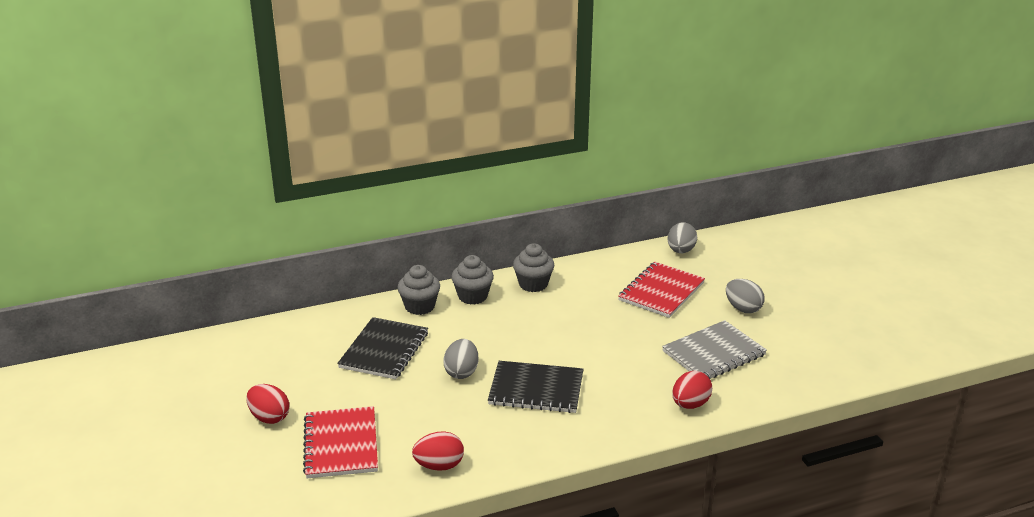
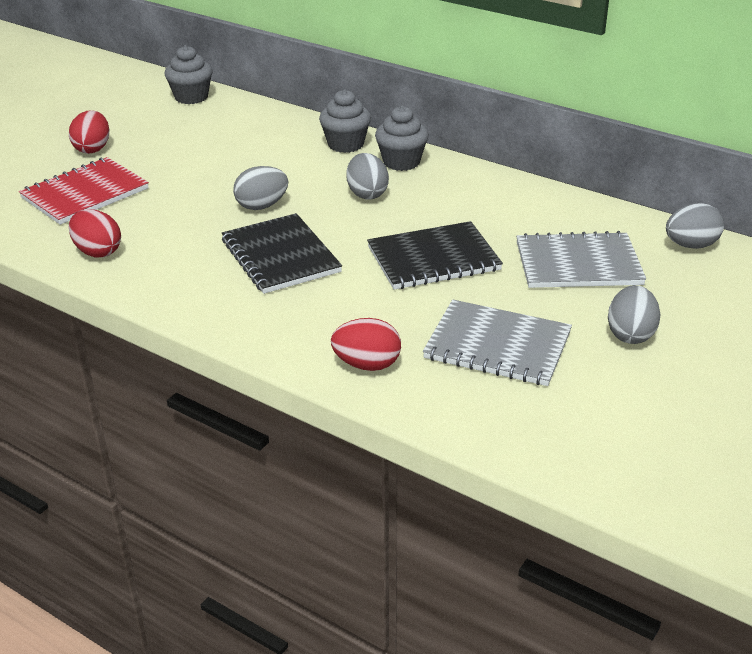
camera: 55 degrees right, 5 degrees up
black notebook [337,317,428,379] -> black notebook moved to [367,221,503,290]
grey cupcake [513,243,554,292] -> grey cupcake moved to [164,45,213,104]
red notebook [618,262,705,318] -> grey notebook [516,231,646,288]
none -> grey egg [346,153,389,200]

